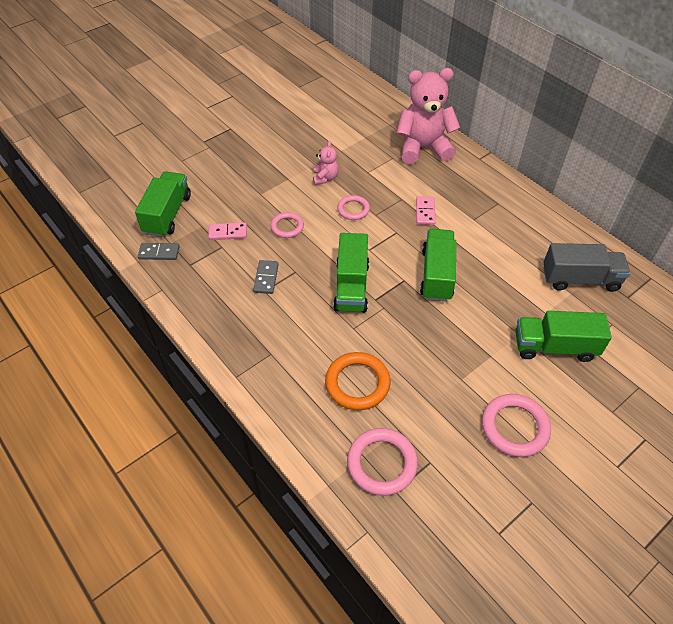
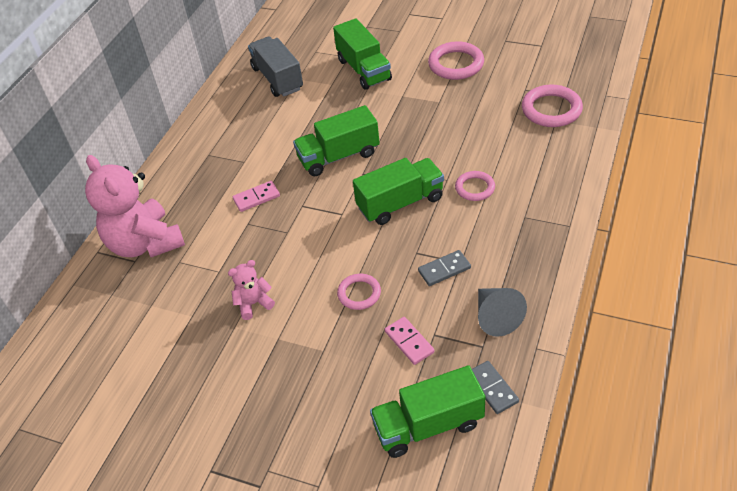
camera: 115 degrees left, 5 degrees down
orange ring [325,352,390,410] -> none
pink ring [337,195,370,220] -> pink ring moved to [455,171,495,201]
none -> grey cone [478,288,527,337]

